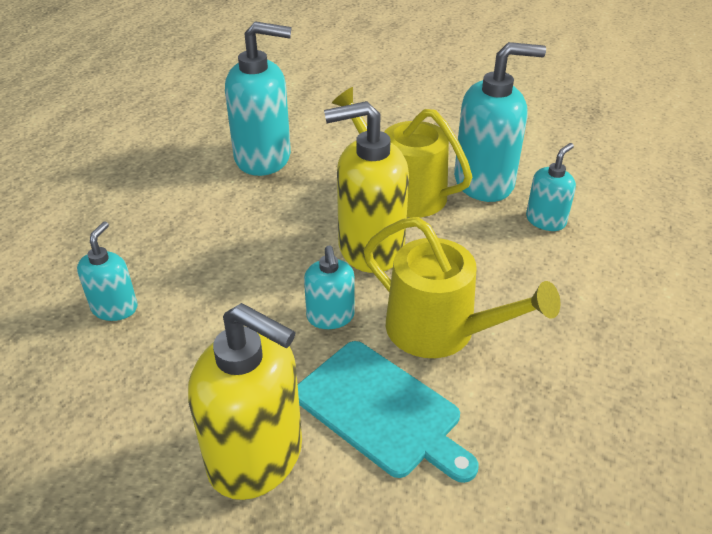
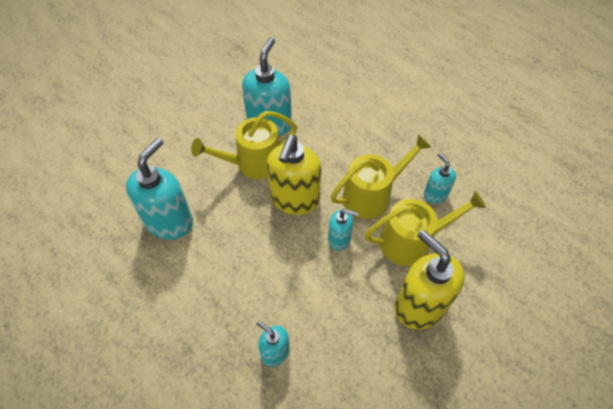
camera: 65 degrees left, 15 degrees up
yellow soap dispenser [188,303,302,500] -> yellow soap dispenser turned 90 degrees counterclockwise [395,230,465,329]
turquoise cutting board [298,341,479,483] -> yellow watering can [364,191,486,266]
turquoise soap dispenser [526,143,576,231] -> turquoise soap dispenser moved to [424,153,456,203]

